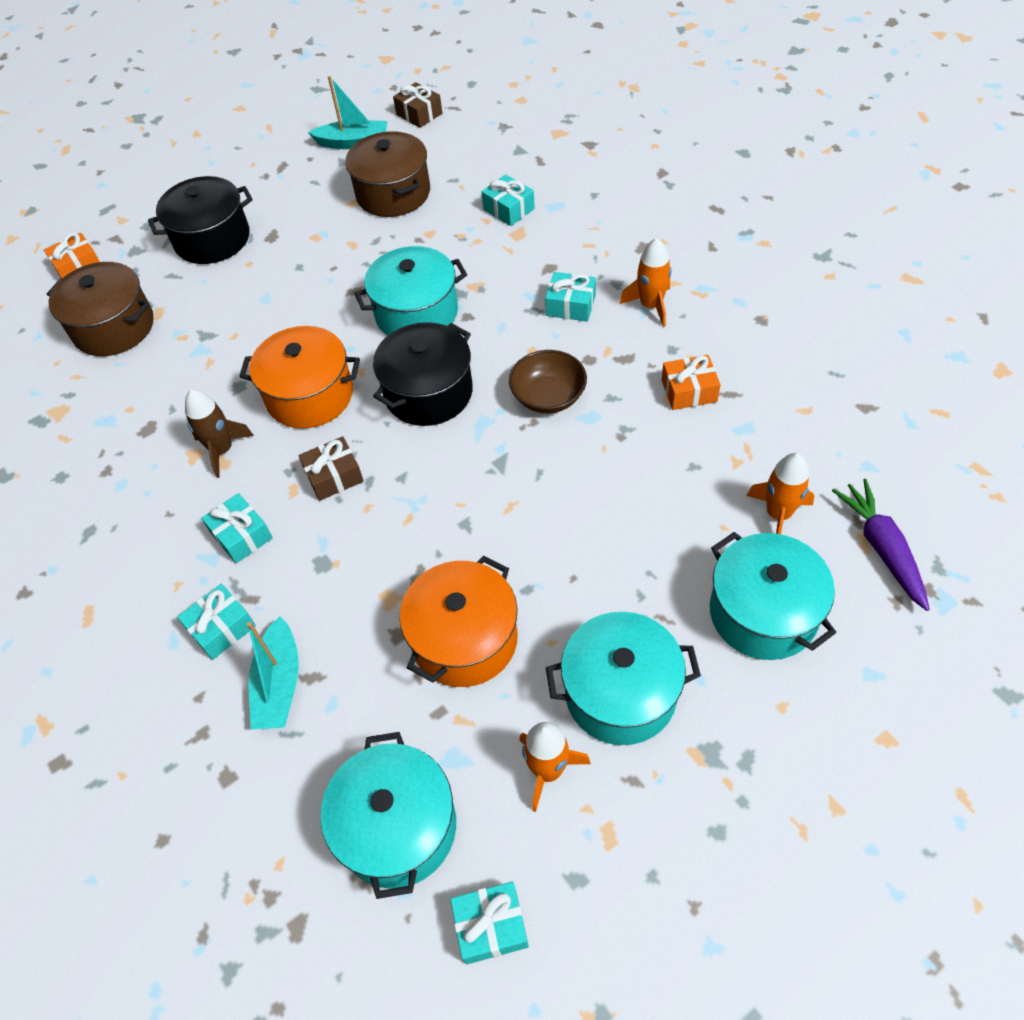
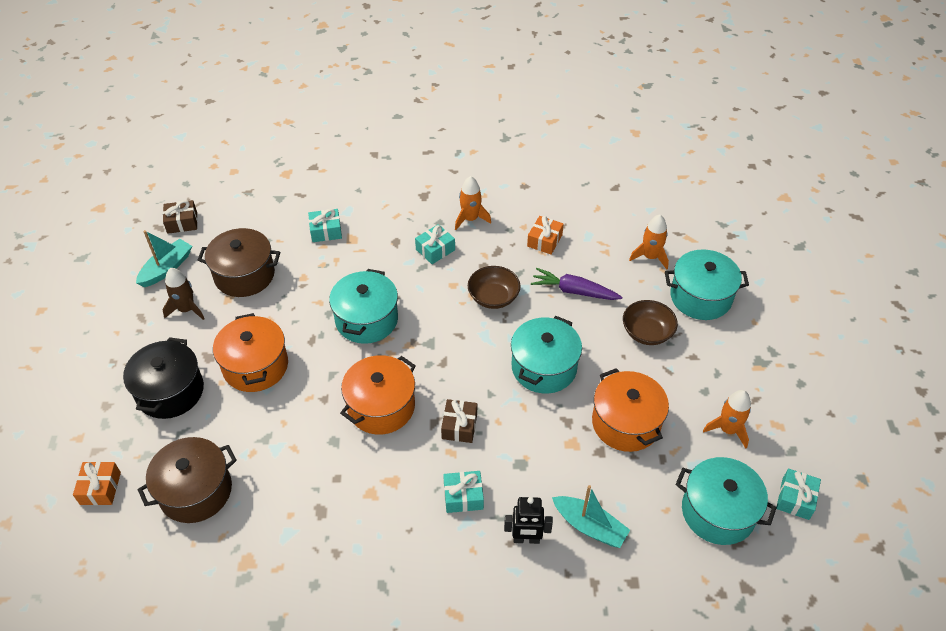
camera: 60 degrees left, 5 degrees down
turquoise gift [177,584,256,660] -> black robot [504,497,553,544]
brown rocket [185,389,254,478] -> brown rocket moved to [162,268,205,320]
black pot [373,322,473,426] -> none
turquoise pot [546,612,701,745] -> turquoise pot moved to [511,316,582,393]
purple carrot [832,479,930,611] -> purple carrot moved to [531,268,622,300]
none -> orange pot [213,313,288,392]
none -> brown bowl [623,300,678,345]

